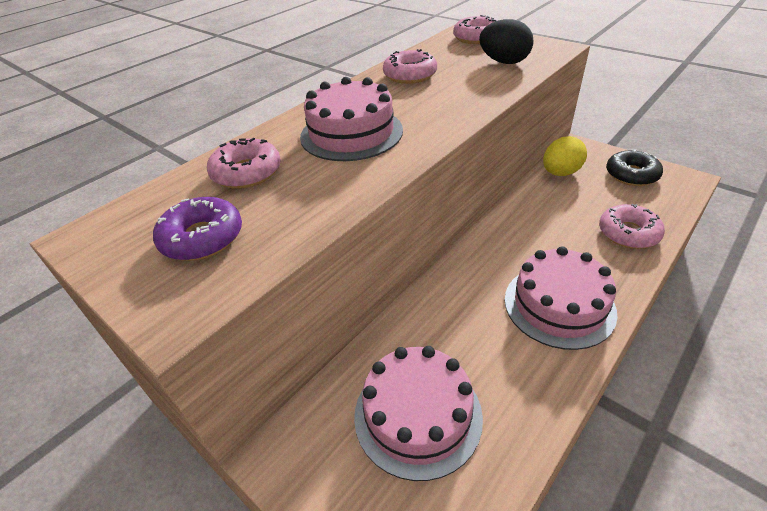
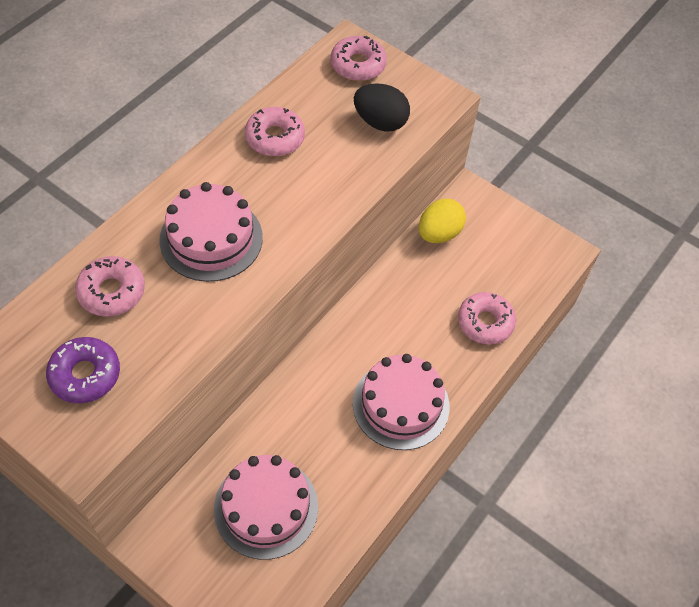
camera: 10 degrees left, 15 degrees up
black donut [606,149,663,186] -> none

